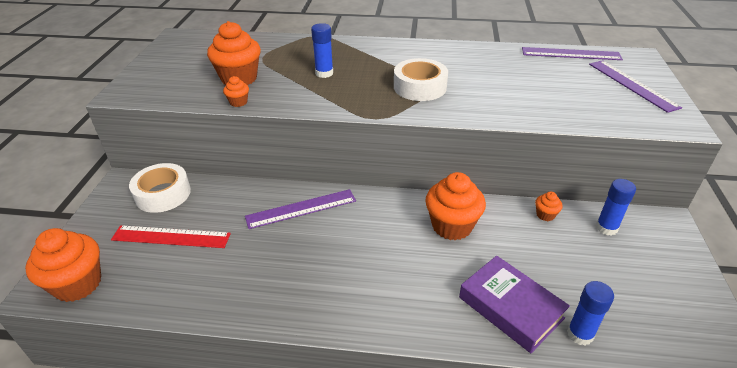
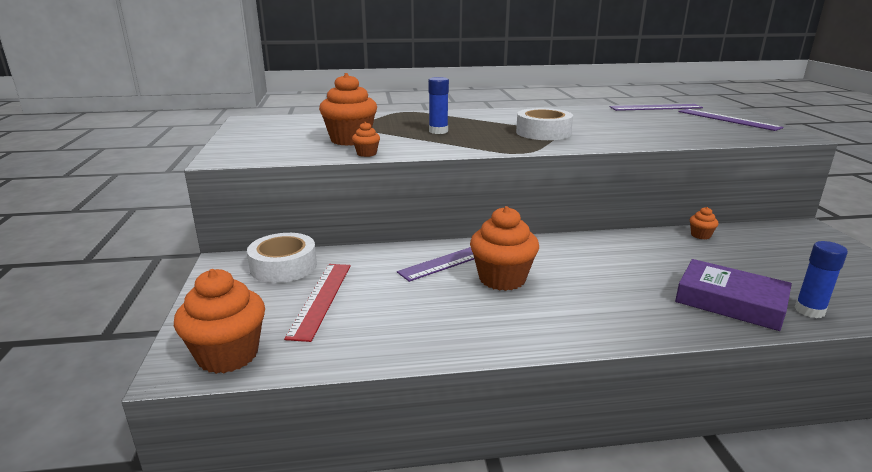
camera: 15 degrees left, 15 degrees down
red ruler [111,225,231,248] -> red ruler turned 75 degrees counterclockwise [284,264,351,342]
orange cupcake [425,172,486,241] -> orange cupcake moved to [470,206,539,291]
blue glue stick [596,179,636,236] -> none

